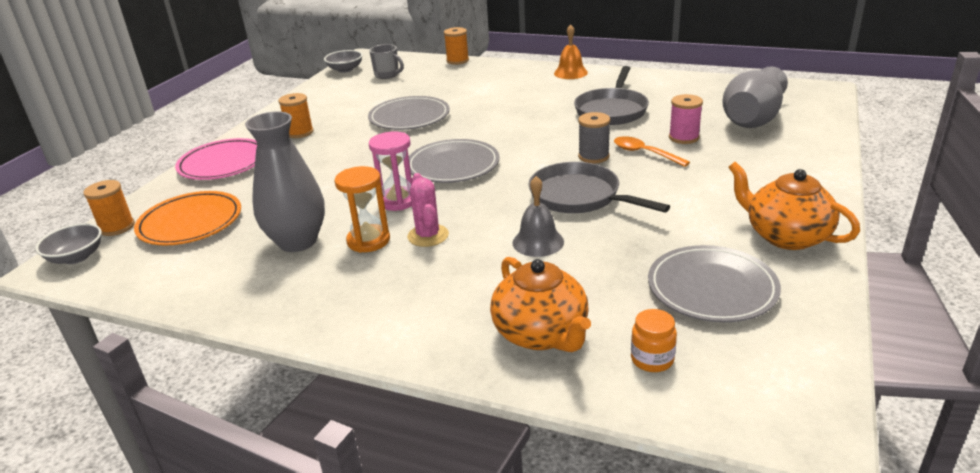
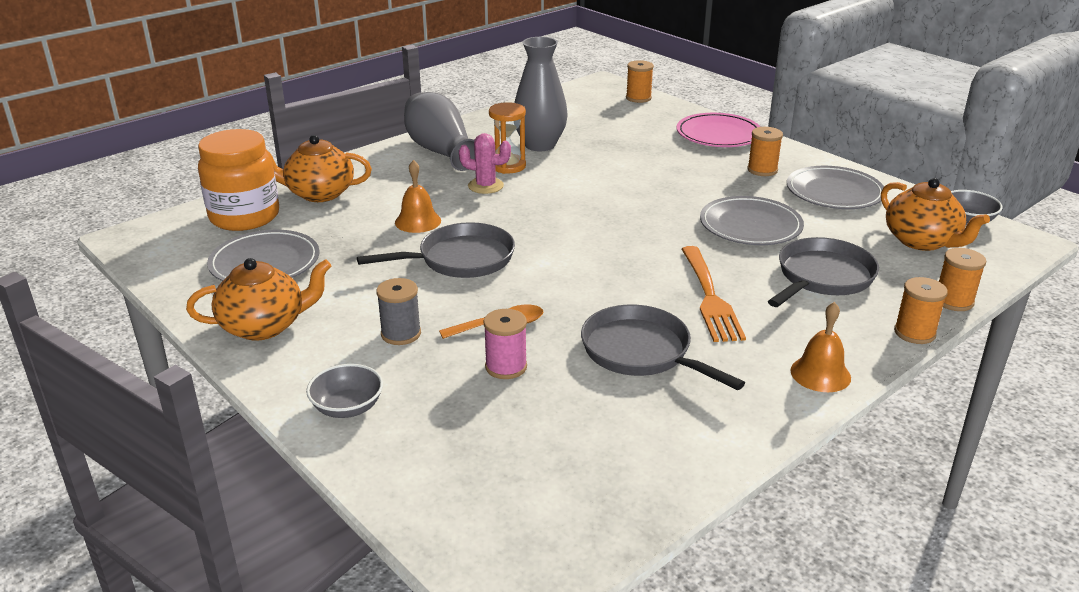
camera: 115 degrees right, 0 degrees up
grey bowl [35,223,102,264] -> grey bowl moved to [306,364,383,418]
orange plate [134,191,241,246] -> none
grey mug [369,44,404,79] -> orange teapot [881,178,990,251]
pink hourglass [369,132,412,211] -> none
grey plate [409,139,500,183] -> grey plate moved to [787,166,884,209]
grey bell [513,176,564,257] -> orange bell [395,160,441,233]
grey spool [578,112,610,163] -> grey spool moved to [376,278,421,345]
orange jar [631,309,677,372] -> orange jar [198,129,279,231], size x2.32
grey vase [722,66,788,128] -> grey vase moved to [404,92,475,171]
none -> orange fork [682,246,746,342]
none -> grey pan [768,237,879,307]
none -> orange spool [894,277,948,344]

